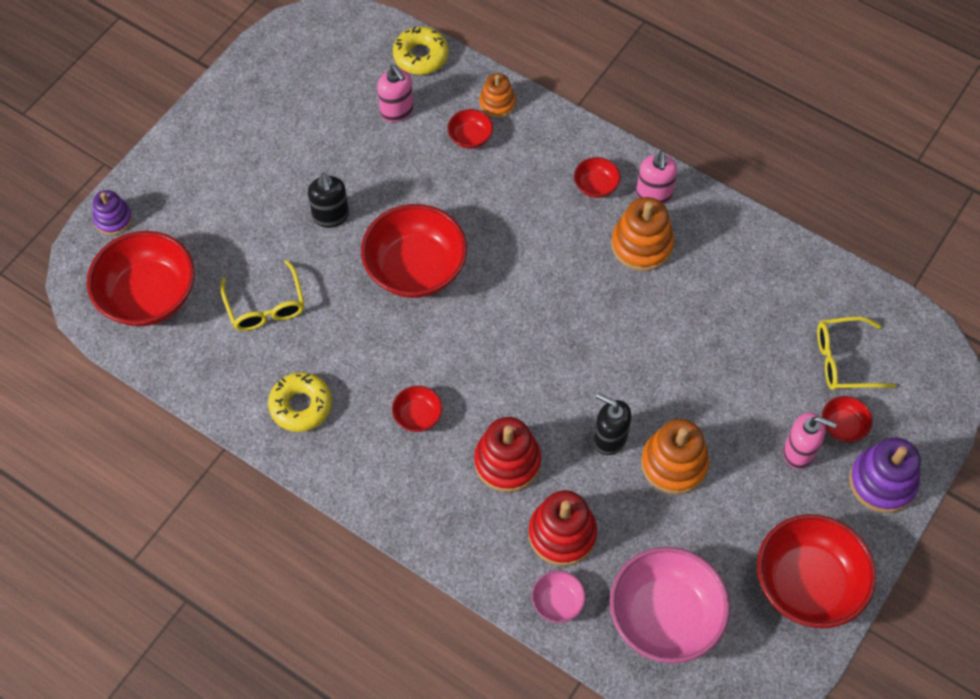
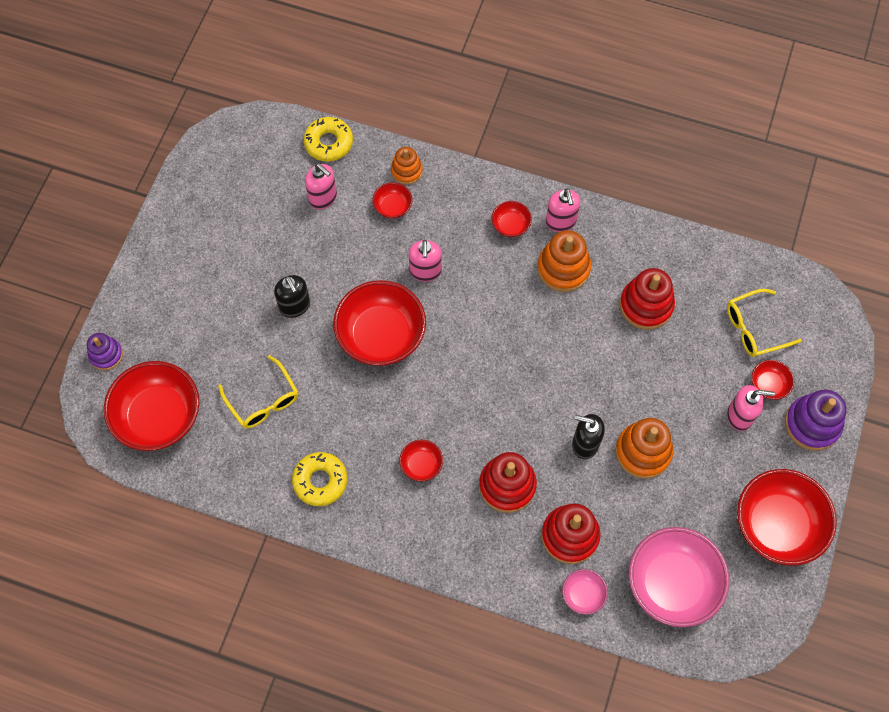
camera: 15 degrees left, 5 degrees up
none -> pink soap dispenser [409,240,442,282]
none -> red stacking toy [620,268,675,330]

